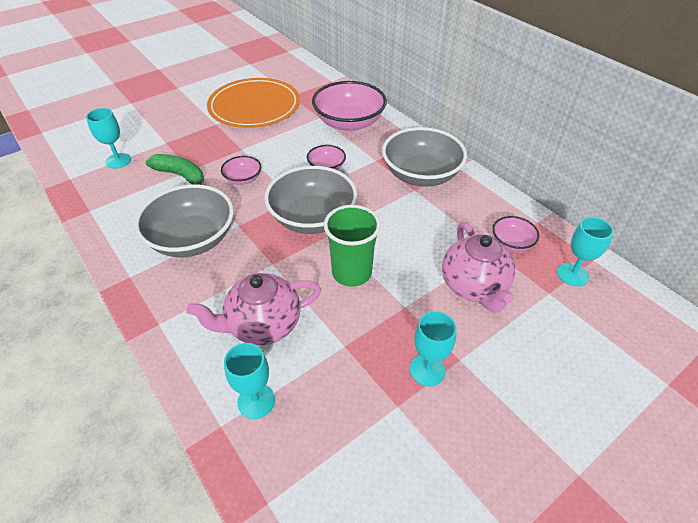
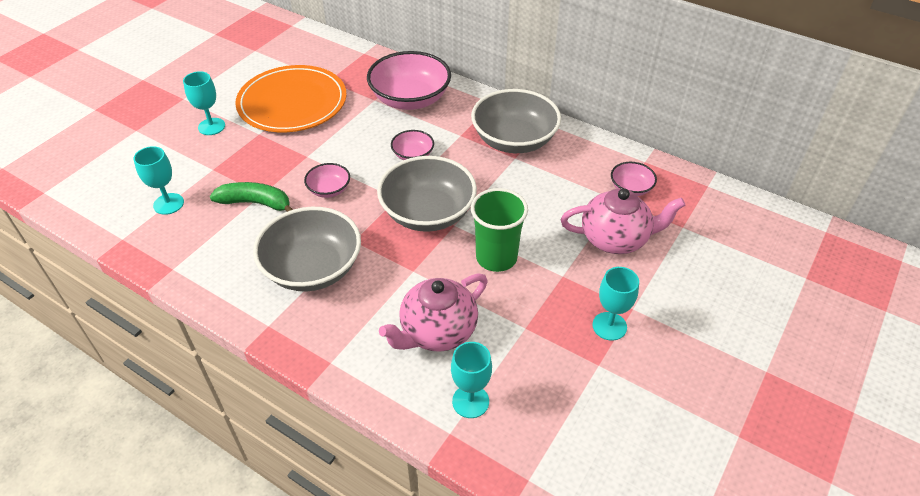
camera: 20 degrees left, 0 degrees up
pink teapot [442,222,516,313] -> pink teapot turned 60 degrees counterclockwise [561,188,685,254]
turquoise goblet [557,217,614,287] -> turquoise goblet moved to [183,71,225,135]

